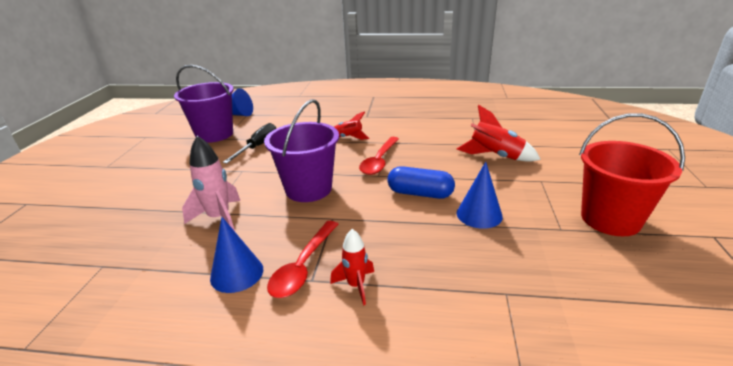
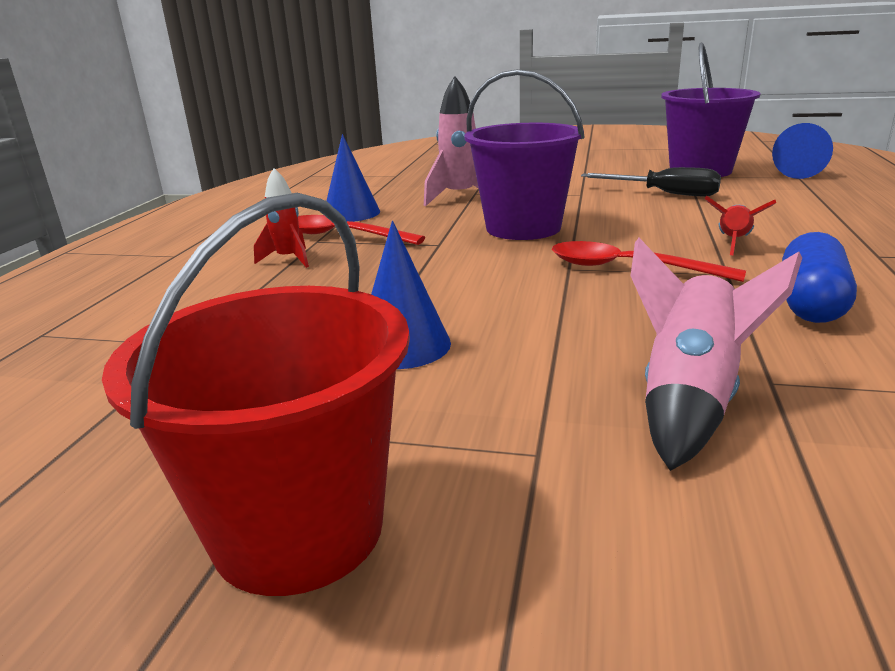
camera: 95 degrees right, 5 degrees down
blue capsule [387,166,455,199] -> blue capsule moved to [782,232,857,323]
red rocket [457,105,541,162] -> pink rocket [630,238,802,471]

